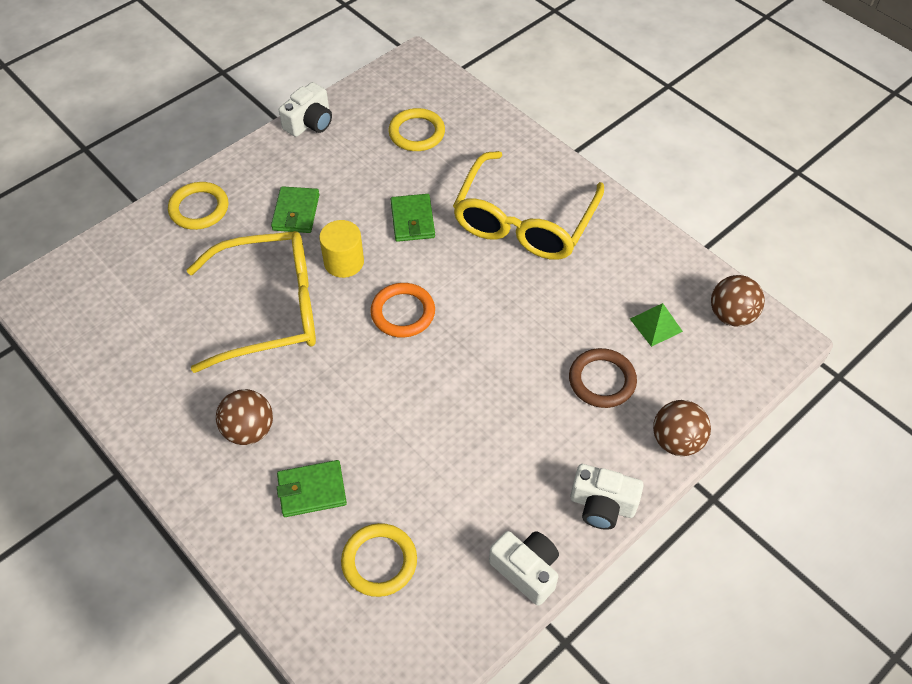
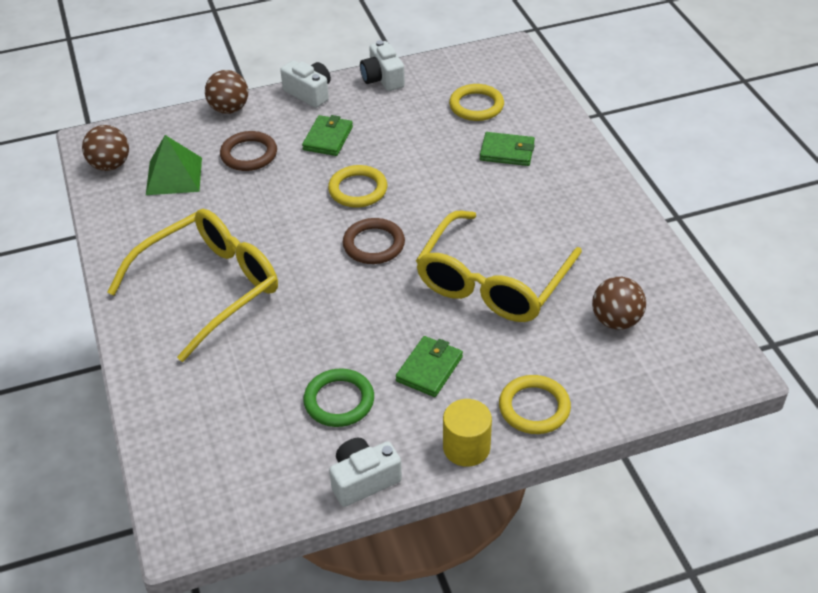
camera: 155 degrees left, 10 degrees down
yellow glasses [187,231,316,373] -> yellow glasses turned 75 degrees counterclockwise [416,211,582,322]
brown ball [216,389,273,445] -> brown ball moved to [592,277,646,330]
yellow cylinder [319,220,364,278] -> yellow cylinder moved to [443,399,492,467]
orange ring [370,283,435,338] -> brown ring [343,218,405,264]
yellow ring [389,108,445,151] -> yellow ring moved to [328,165,387,207]
green wallet [391,194,435,242] -> green wallet moved to [302,115,353,156]
green pyramid [630,303,683,347] -> green pyramid [146,135,202,195], size x1.54
none -> green ring [303,368,374,427]

